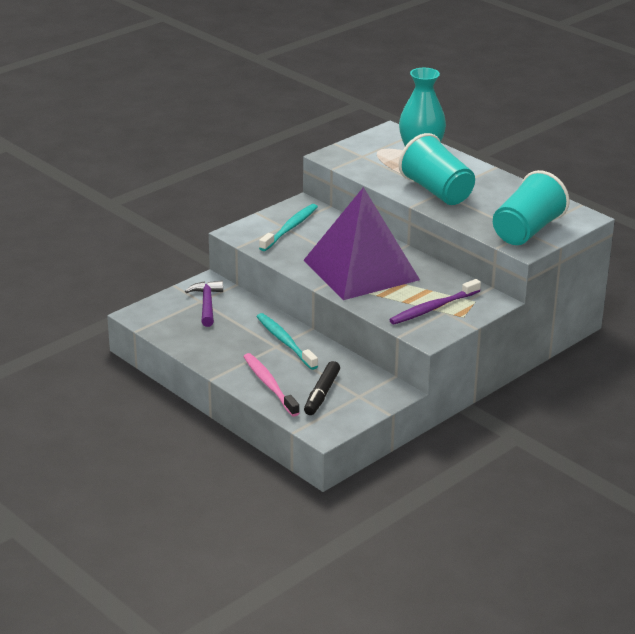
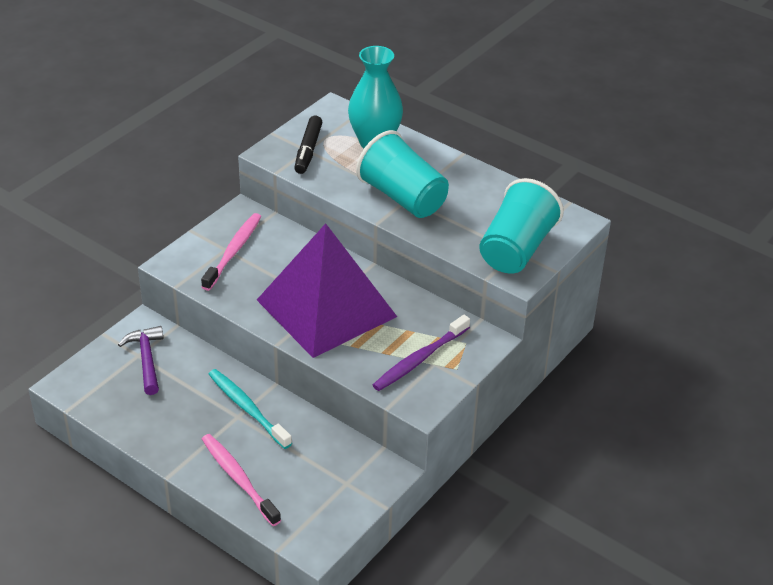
camera: 10 degrees left, 10 degrees up
turquoise toothbrush [259,204,318,251] -> pink toothbrush [201,213,262,291]
black marker [304,361,340,415] -> black marker moved to [294,116,322,174]

